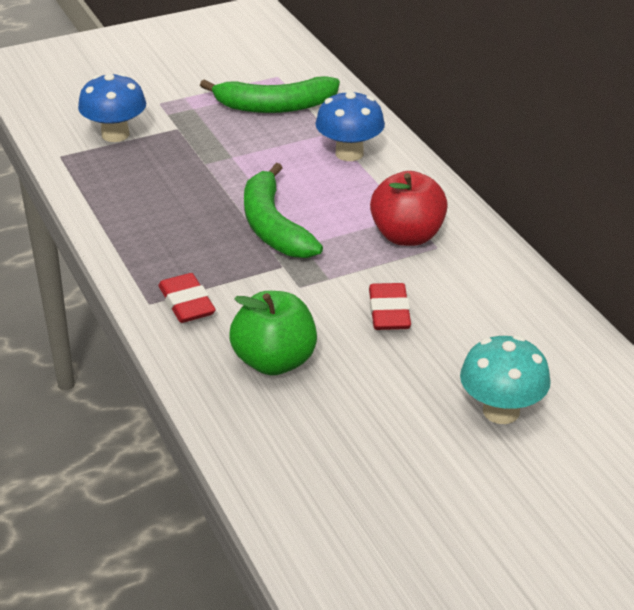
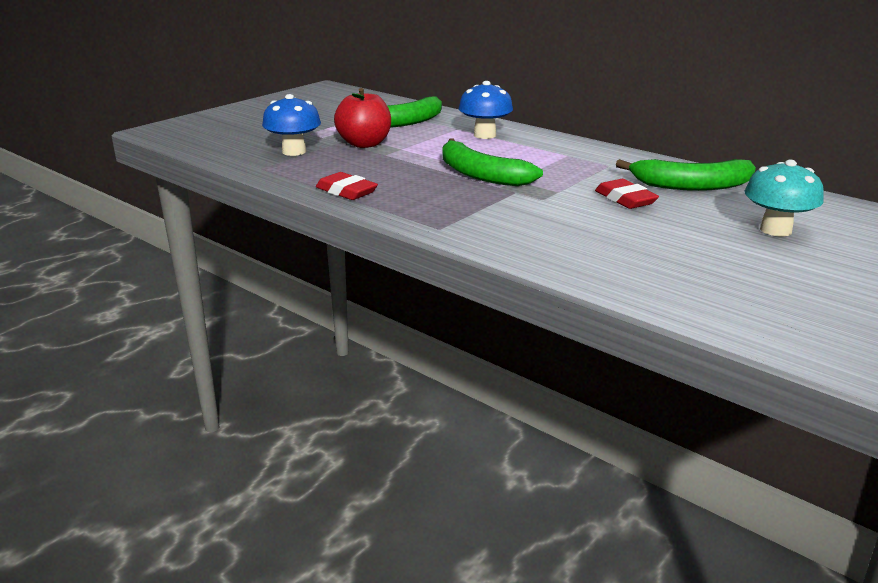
camera: 25 degrees left, 10 degrees down
red eraser [158,273,216,323] -> red eraser moved to [316,172,378,200]
green apple [229,291,317,375] -> none
red apple [370,171,448,246] -> red apple moved to [334,88,391,148]
none -> green banana [616,159,756,191]

